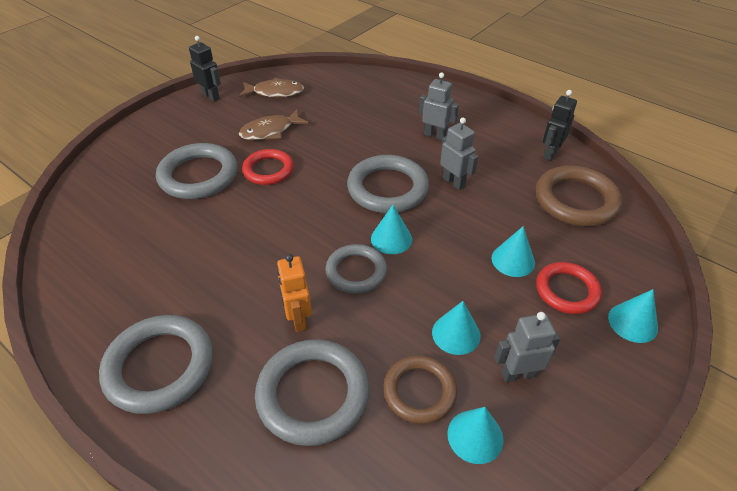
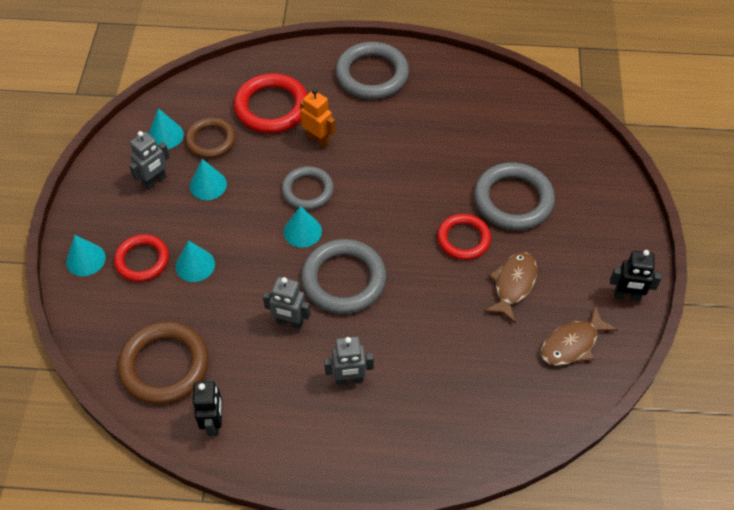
camera: 145 degrees right, 10 degrees up
grey ring [255,339,369,446] -> red ring [234,73,308,134]

